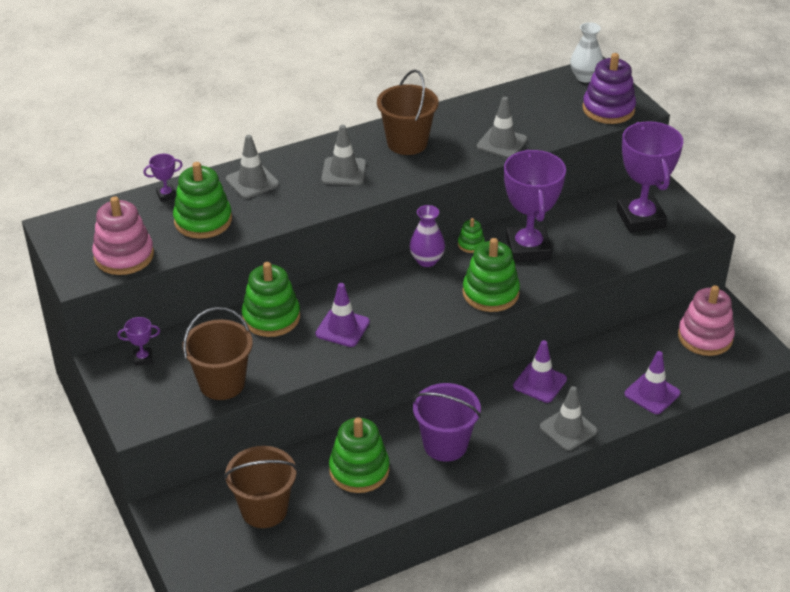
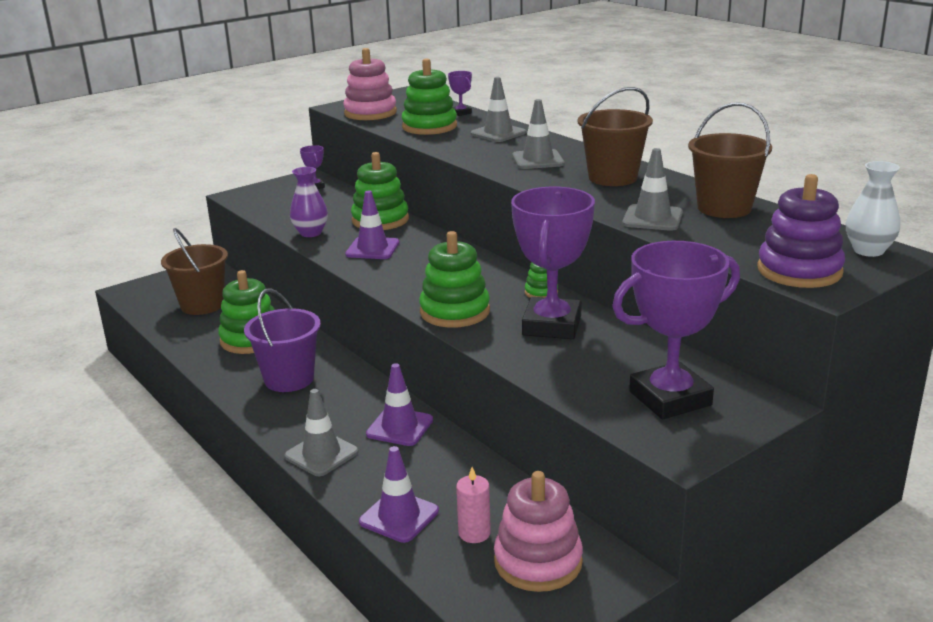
camera: 80 degrees right, 15 degrees down
brown bucket [182,307,253,400] -> brown bucket moved to [688,102,772,218]
purple vase [410,205,445,267] -> purple vase moved to [290,167,328,237]
purple trophy [504,150,566,262] -> purple trophy turned 60 degrees counterclockwise [511,187,595,339]
none -> pink candle [456,467,491,543]

